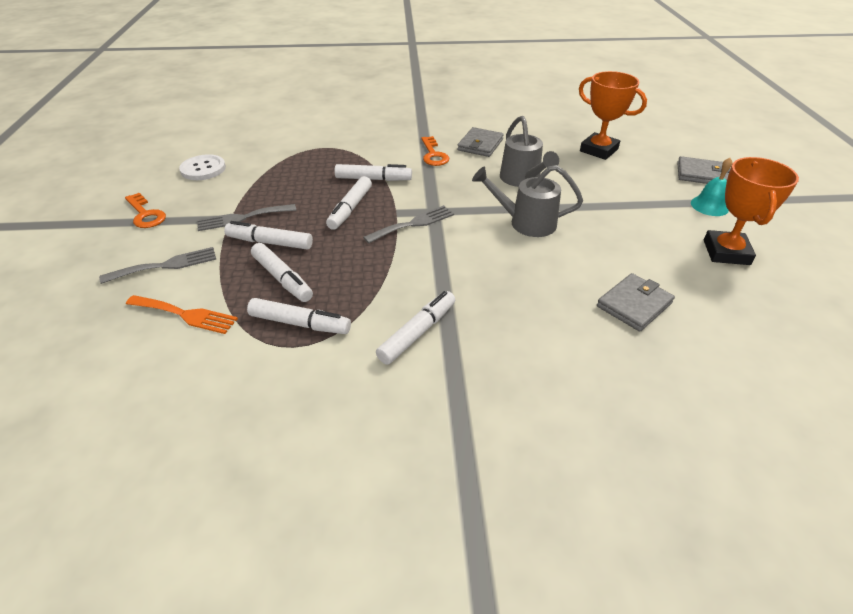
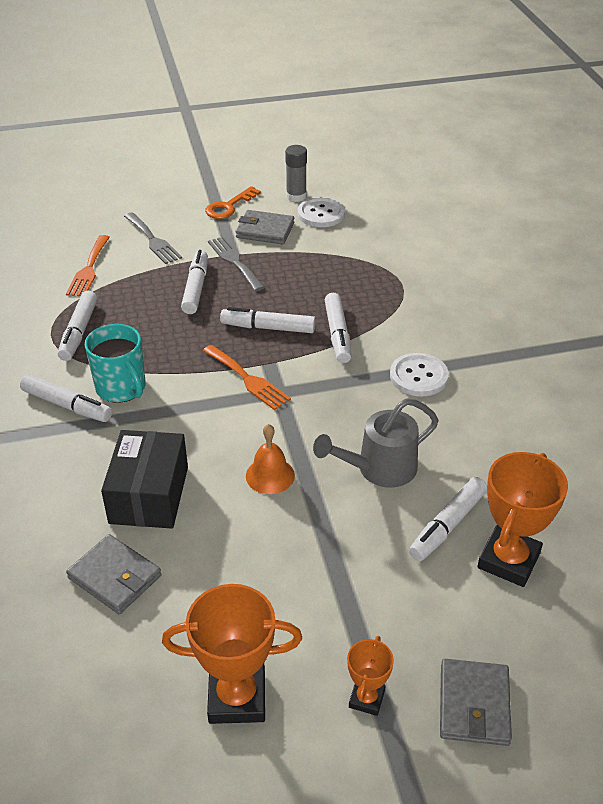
camera: 80 degrees right, 0 degrees up
white marker [251,243,313,302] -> white marker moved to [409,477,487,561]
grey fork [363,205,454,244] -> orange fork [203,345,291,410]
orange key [421,136,449,166] -> white button [390,353,449,396]
grey wallet [457,127,504,157] -> grey wallet moved to [235,210,294,244]
grey watering can [472,165,583,237] -> orange bell [246,424,295,494]
turquoise bell [691,158,732,216] -> orange trophy [347,636,394,716]
none -> turquoise mug [85,324,146,403]
none -> black box [101,430,188,529]
none -> grey glue stick [285,145,307,202]

